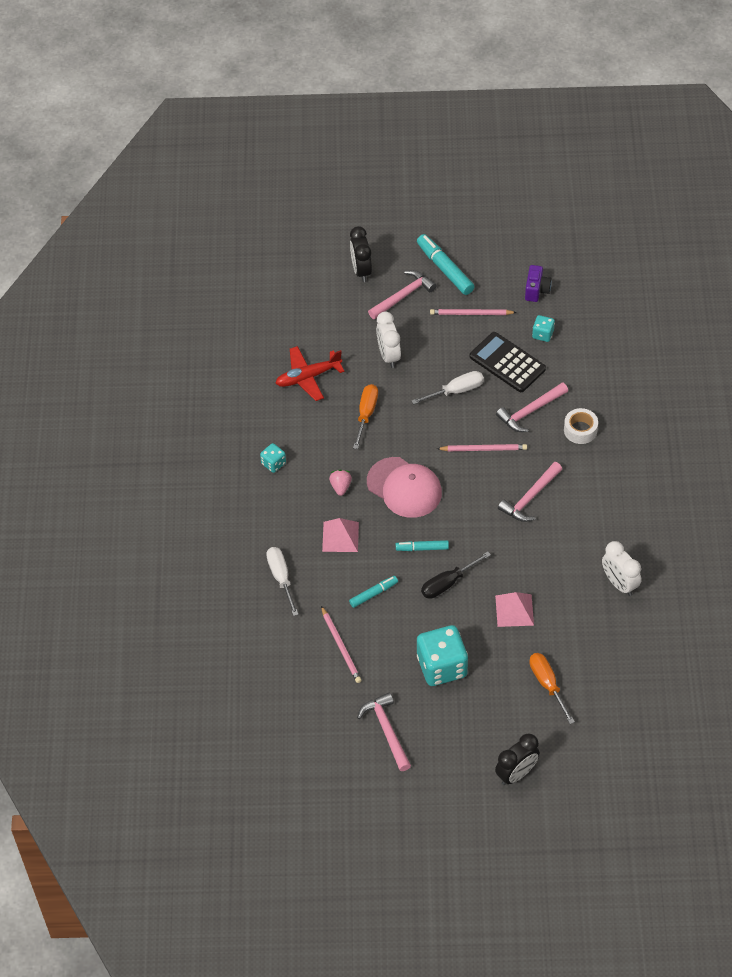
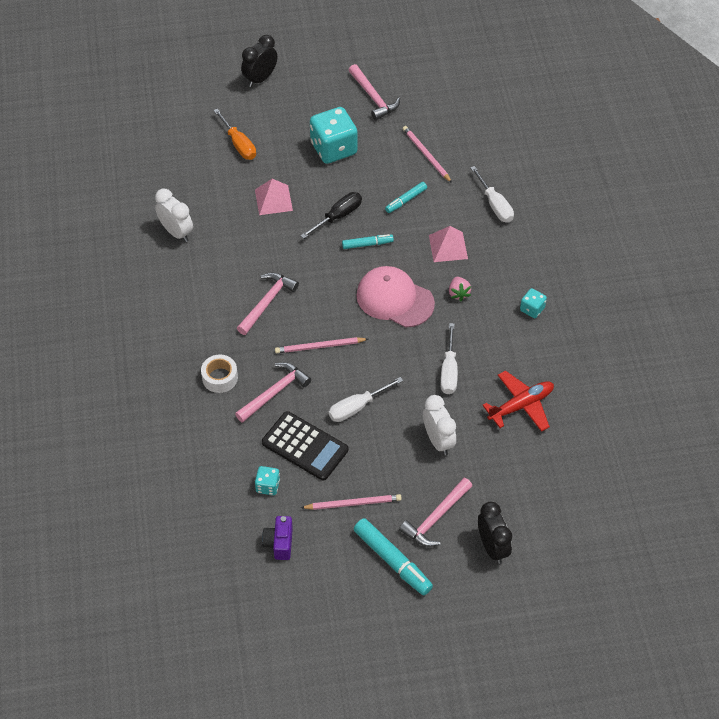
camera: 170 degrees right, 0 degrees up
orange screwdriver [353,384,378,449] -> white screwdriver [440,323,458,394]

